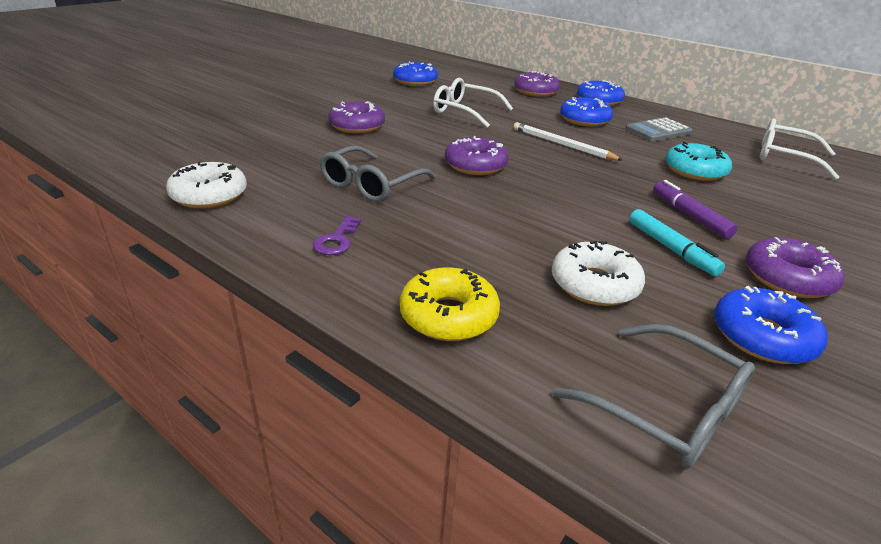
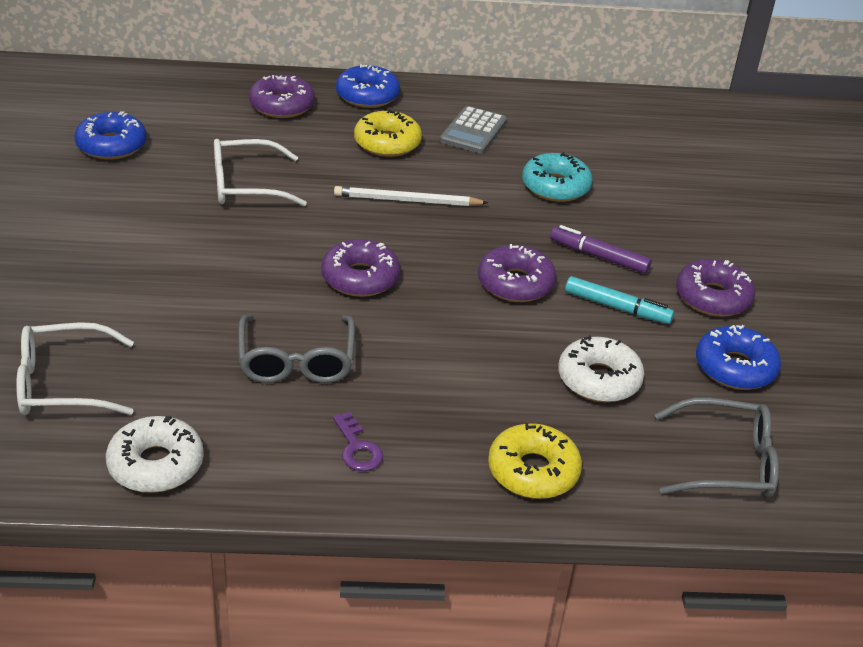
camera: 40 degrees left, 5 degrees up
purple donut [328,101,385,133] -> purple donut moved to [478,244,556,302]
blue donut [560,97,613,127] -> yellow donut [354,110,422,157]
white glasses [760,119,839,180] -> white glasses moved to [16,322,134,415]

